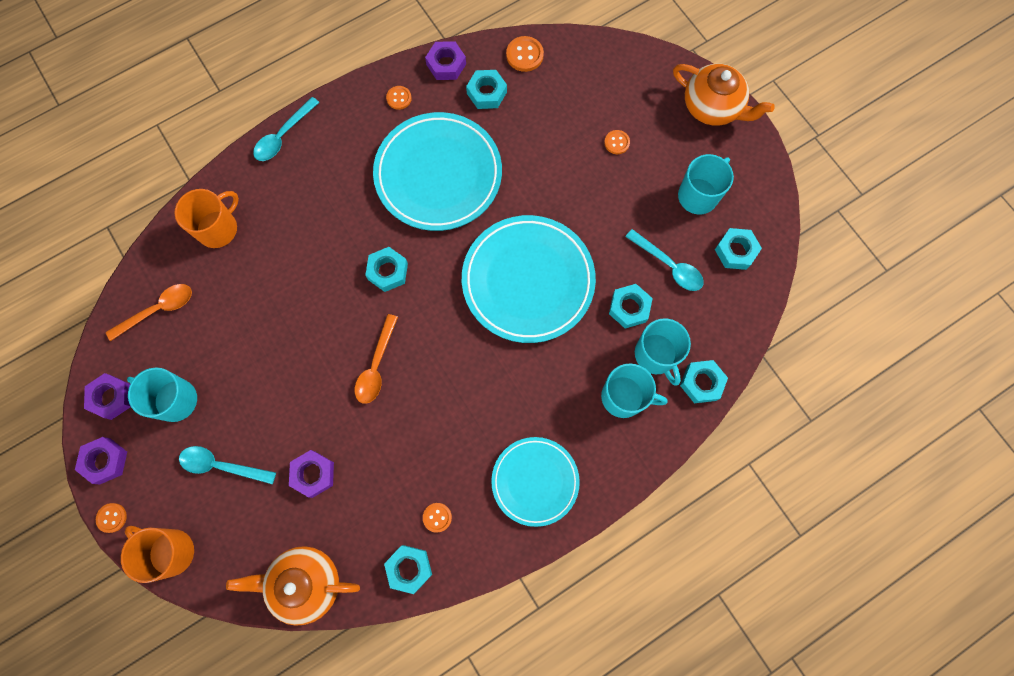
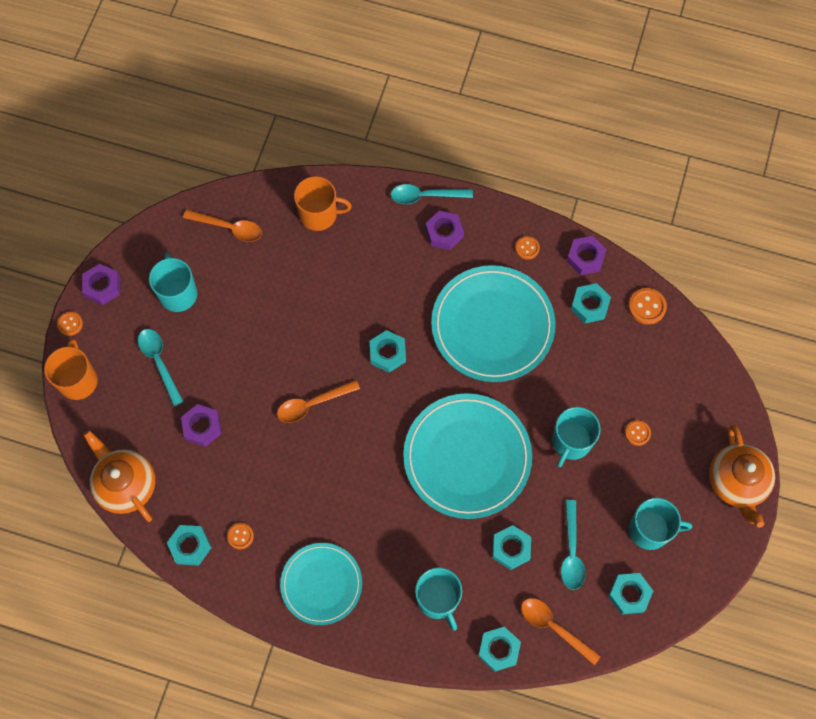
camera: 50 degrees right, 5 degrees down
purple nut [84,373,131,420] -> purple nut moved to [425,211,464,250]
turquoise mug [635,318,691,386] -> turquoise mug moved to [552,407,601,467]
none -> orange spoon [521,598,601,665]

